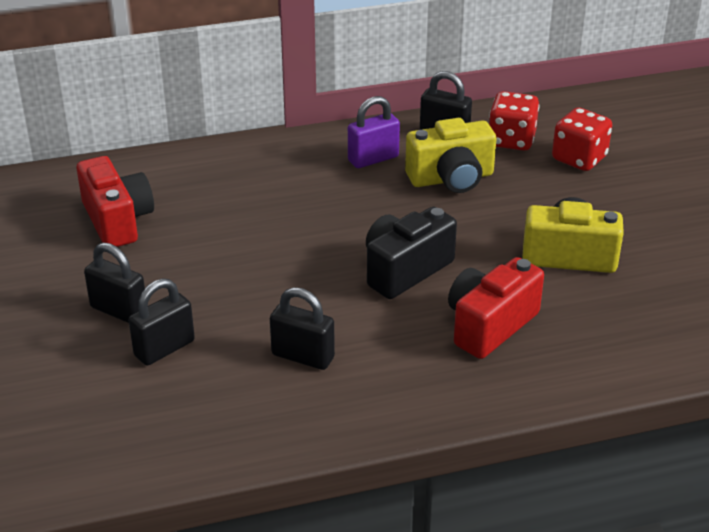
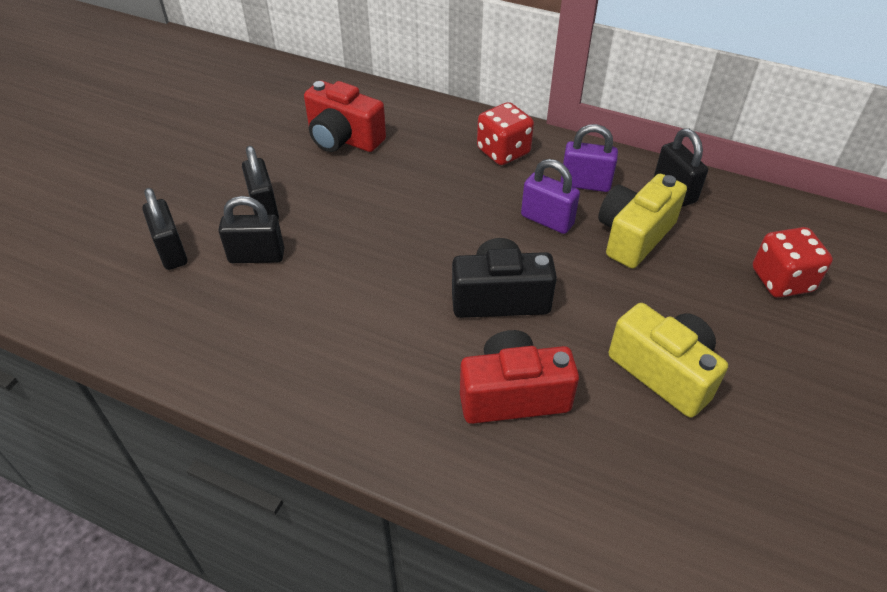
camera: 40 degrees right, 10 degrees up
red camera [76,156,154,247] -> red camera turned 105 degrees clockwise [304,81,386,152]
black padlock [270,287,335,370] -> black padlock moved to [142,188,188,270]
yellow camera [405,118,497,193] -> yellow camera turned 105 degrees clockwise [598,174,687,268]
red dice [489,91,540,151] -> red dice moved to [477,102,534,165]
none -> purple padlock [521,159,580,234]

